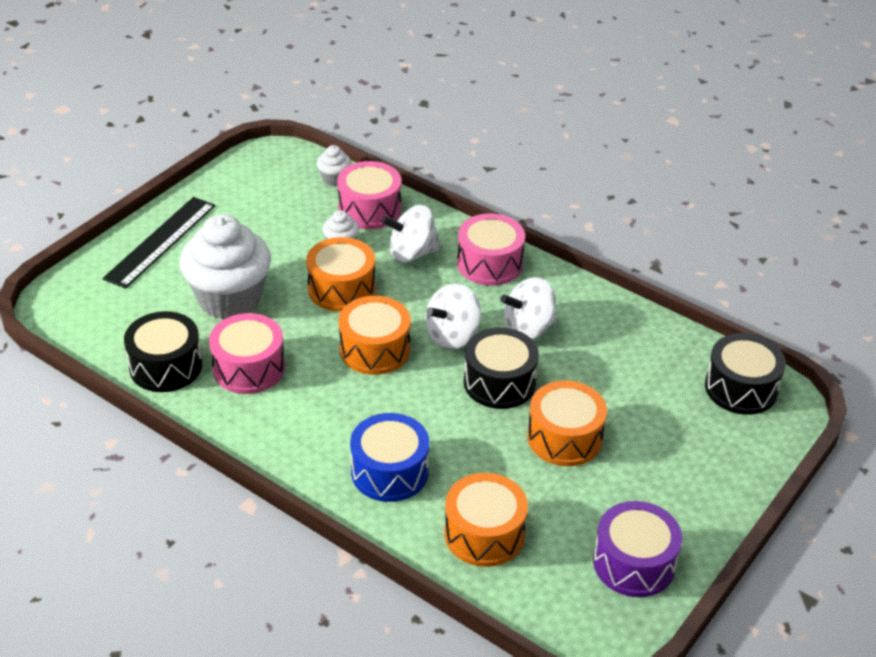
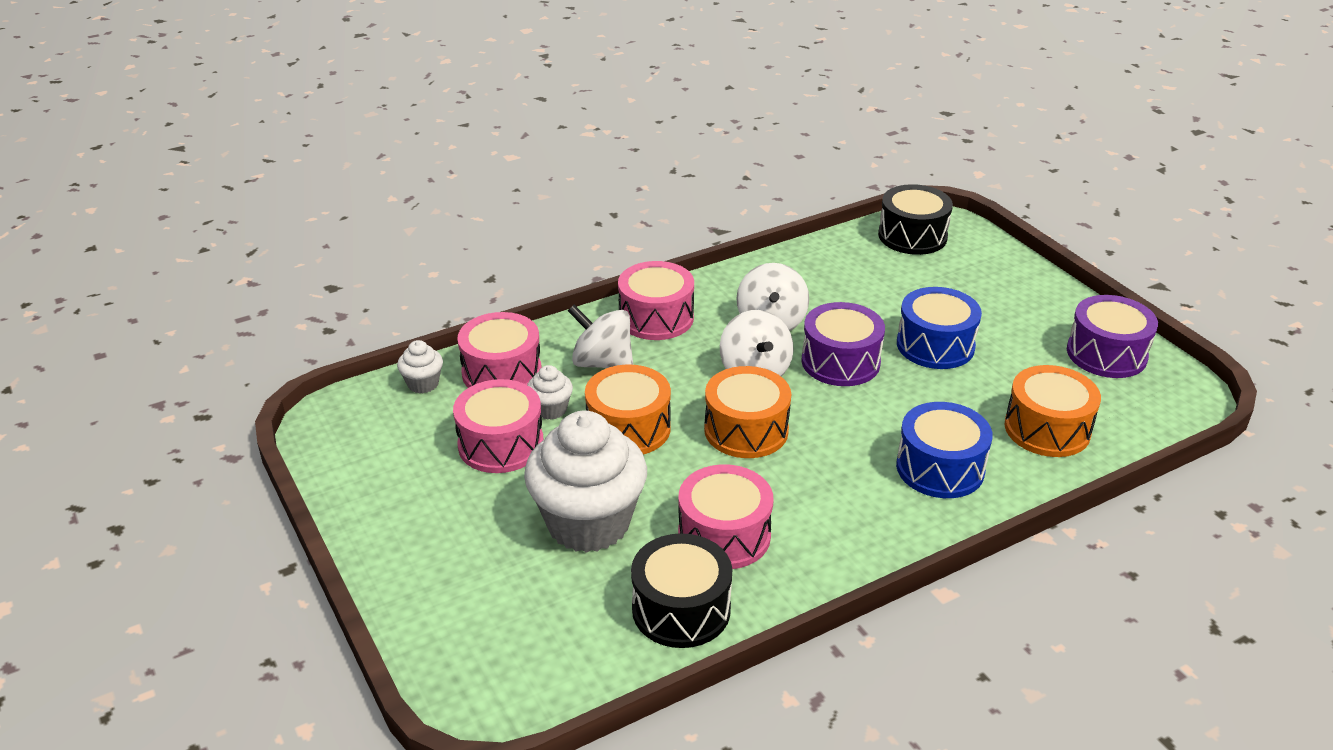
camera: 65 degrees left, 5 degrees down
black ruler [103,197,215,289] -> none
white spinning top [381,205,441,263] -> white spinning top turned 105 degrees clockwise [568,305,633,368]
black drum [464,327,539,409] -> purple drum [801,302,885,386]
orange drum [527,380,607,466] -> blue drum [897,287,982,369]
none -> pink drum [453,379,543,473]

